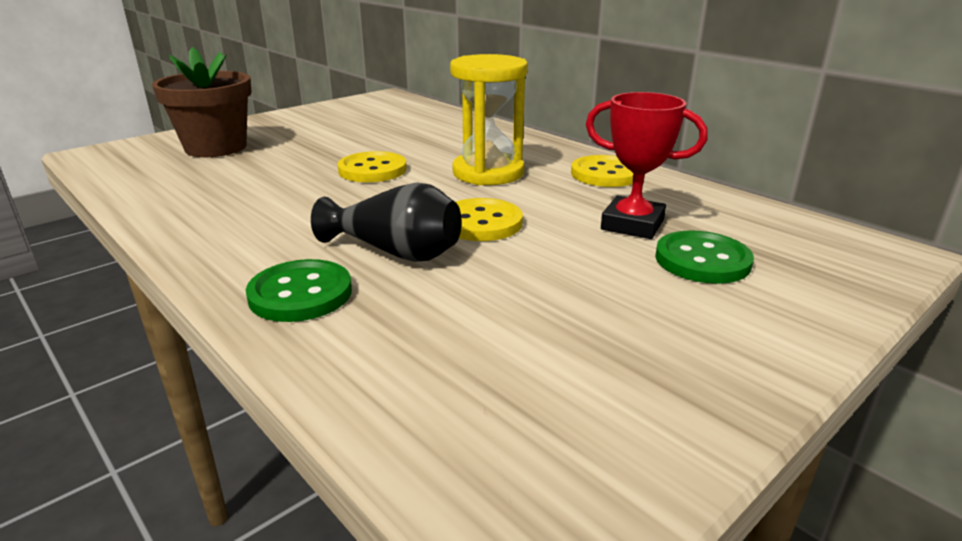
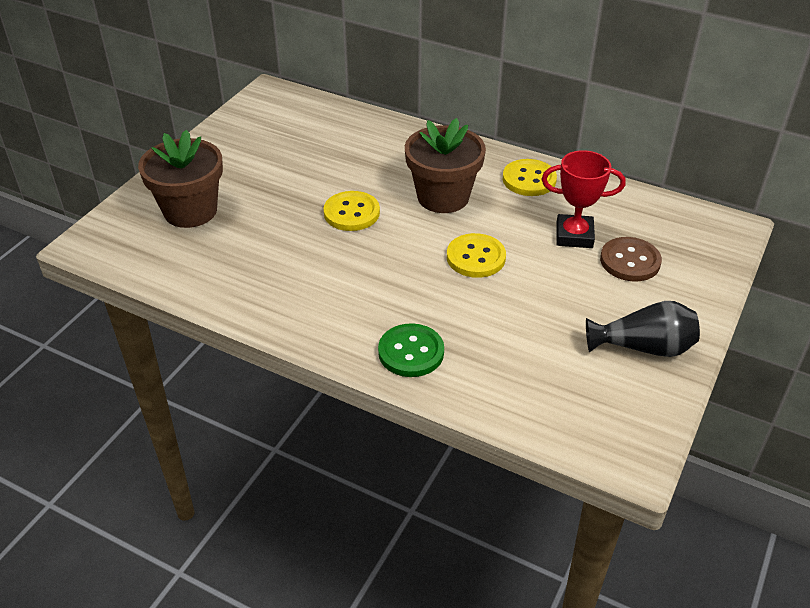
camera: 20 degrees left, 15 degrees up
black vase [311,182,462,262] -> black vase moved to [586,301,700,357]
yellow hourglass [450,54,528,185] -> brown flower pot [405,118,486,213]
green button [655,230,754,284] -> brown button [600,237,662,282]

